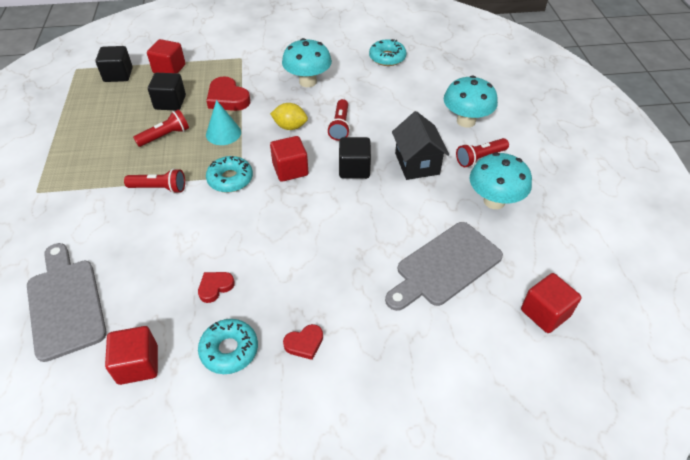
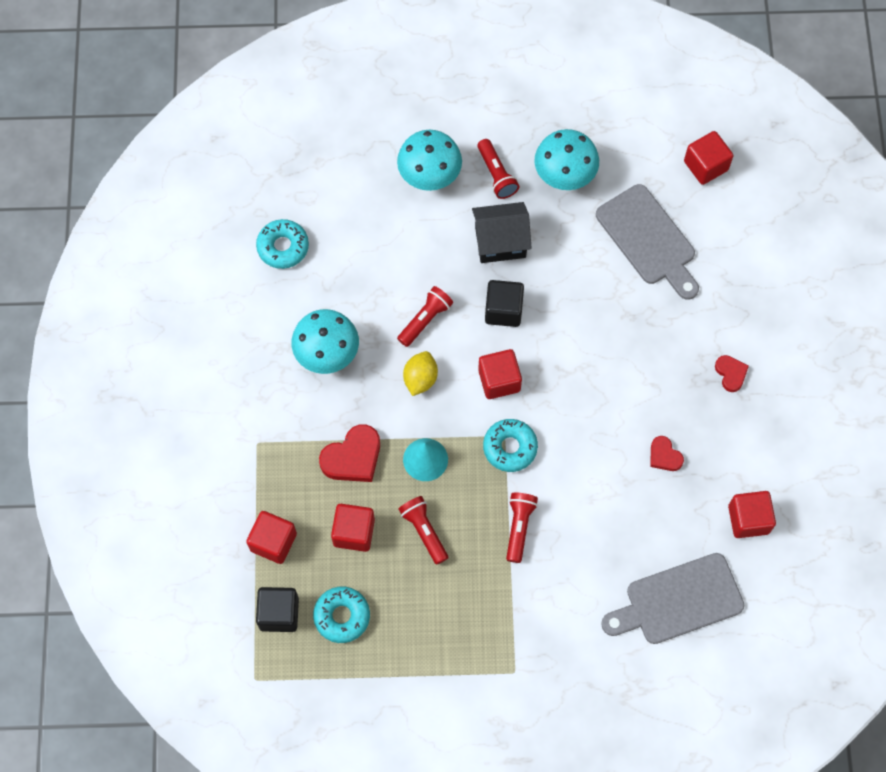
camera: 85 degrees left, 20 degrees up
black cube [148,73,186,110] -> red cube [331,504,375,552]
turquoise donut [198,319,258,374] -> turquoise donut moved to [313,587,370,643]
red flashlight [327,99,350,141] -> red flashlight turned 60 degrees counterclockwise [397,286,453,347]

